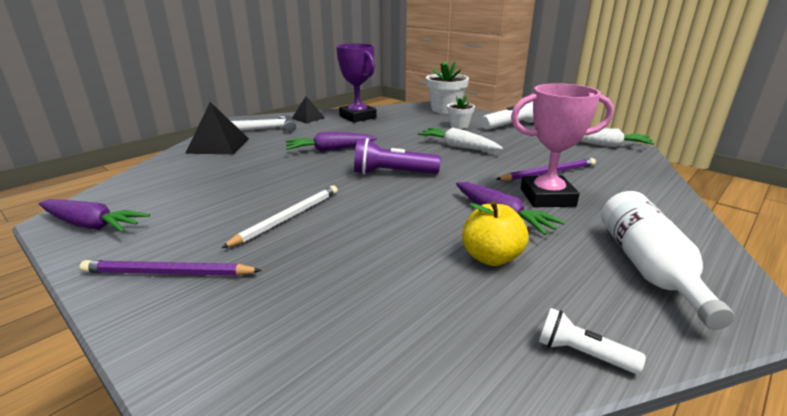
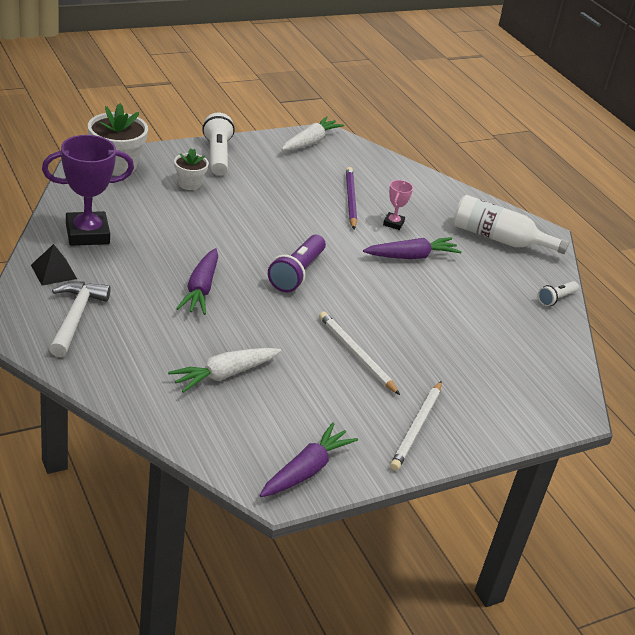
camera: 75 degrees left, 10 degrees up
purple pencil [80,260,262,276] -> white pencil [390,381,441,471]
black pyramid [185,102,249,154] -> none
white carrot [418,128,503,151] -> white carrot moved to [168,348,281,393]
yellow apple [462,201,529,266] -> none
pink trophy [511,83,614,207] -> pink trophy [383,180,413,230], size x0.49

